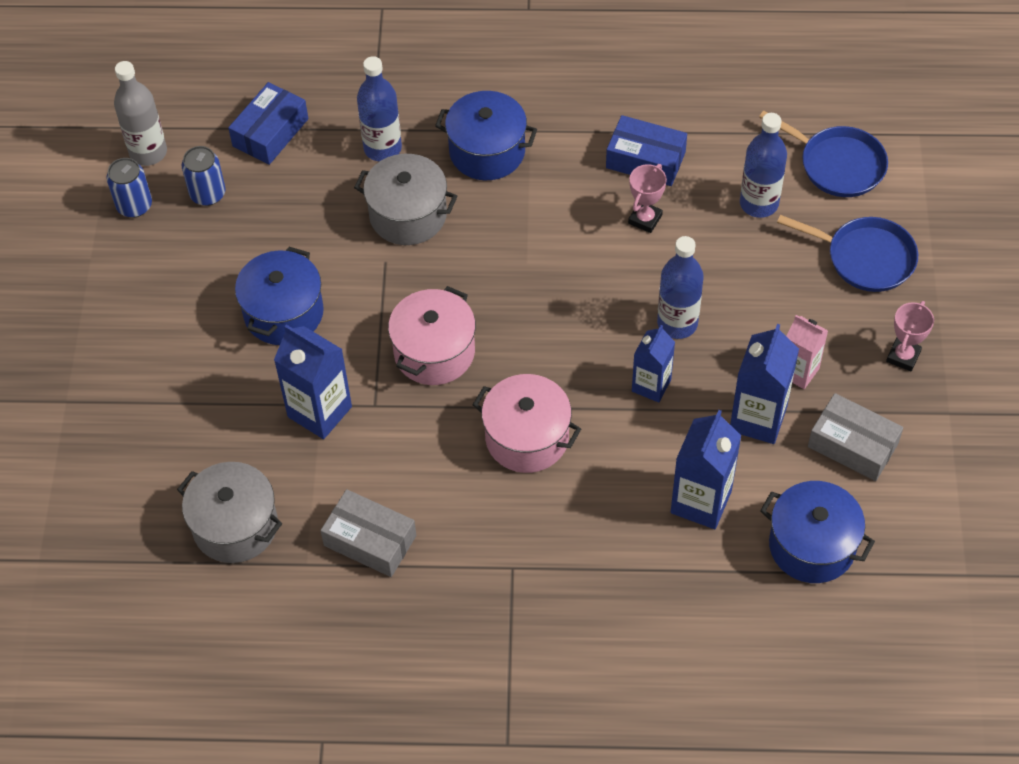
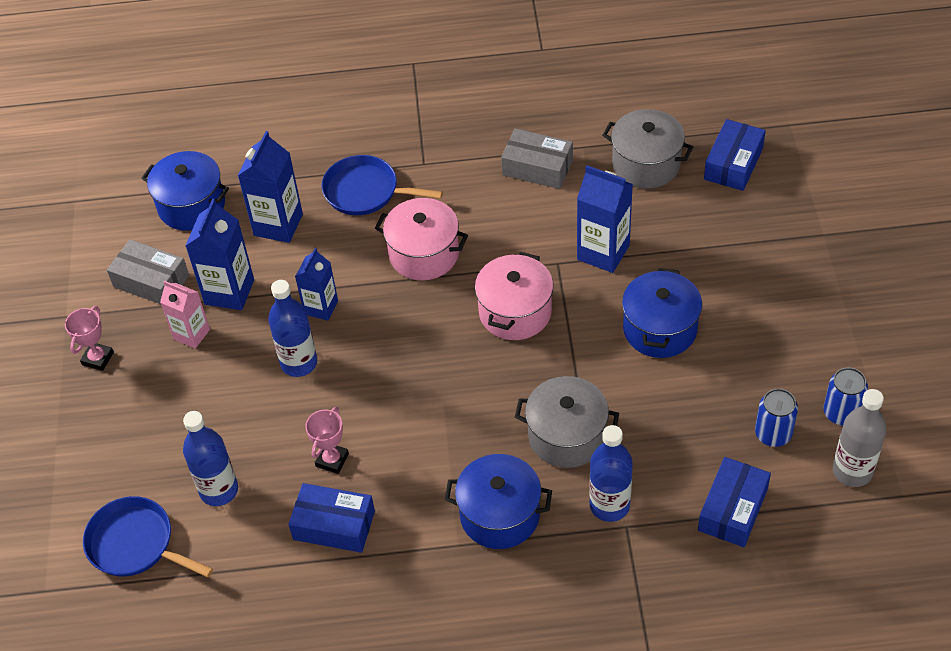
camera: 175 degrees right, 5 degrees down
blue pan [777,215,918,292] -> blue pan moved to [321,155,443,215]
none -> blue box [704,119,766,191]

